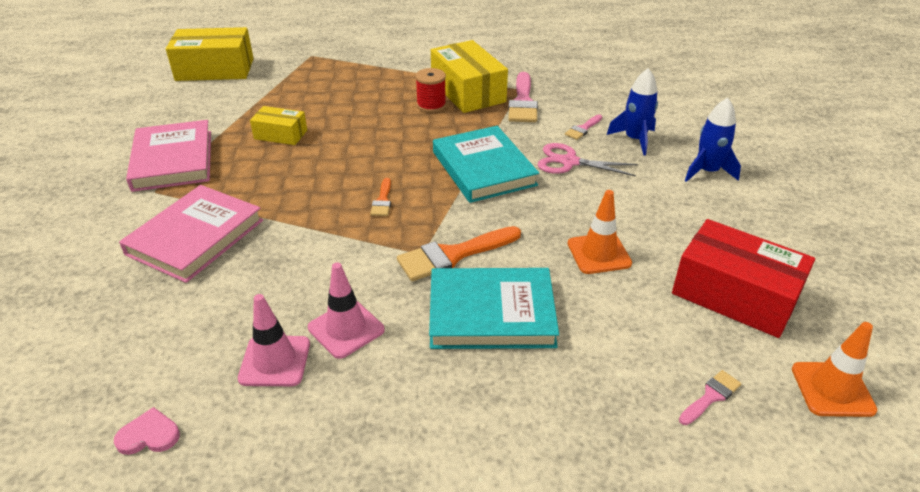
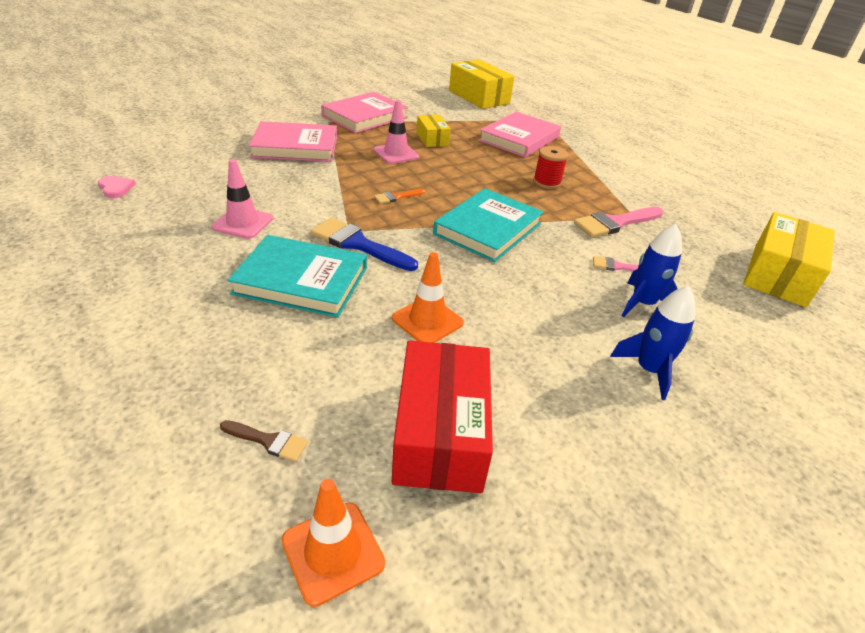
camera: 55 degrees right, 0 degrees up
pink traffic cone [238,294,310,386] -> pink traffic cone moved to [374,100,419,164]
orange brush [397,226,521,281] -> blue brush [311,218,418,271]
turquoise book [429,268,559,349] -> turquoise book turned 45 degrees counterclockwise [227,235,367,318]
yellow box [431,40,508,113] -> yellow box moved to [743,212,835,307]
pink scissors [538,143,638,176] -> none
pink brush [679,370,741,425] -> brown brush [220,420,308,462]
none -> pink book [478,112,561,158]

